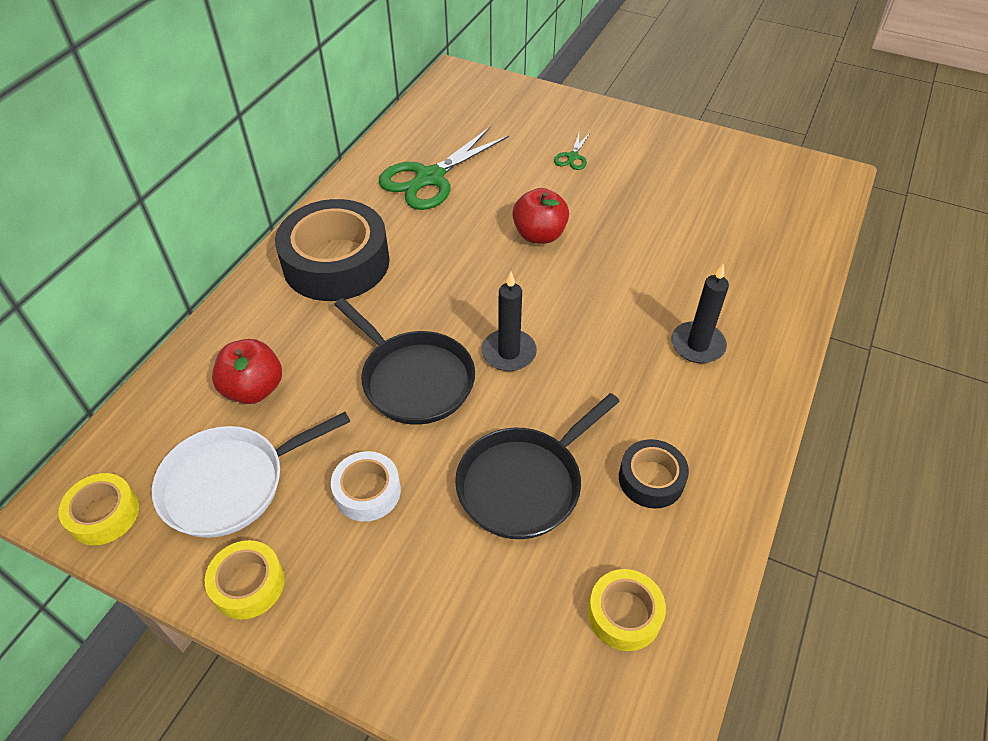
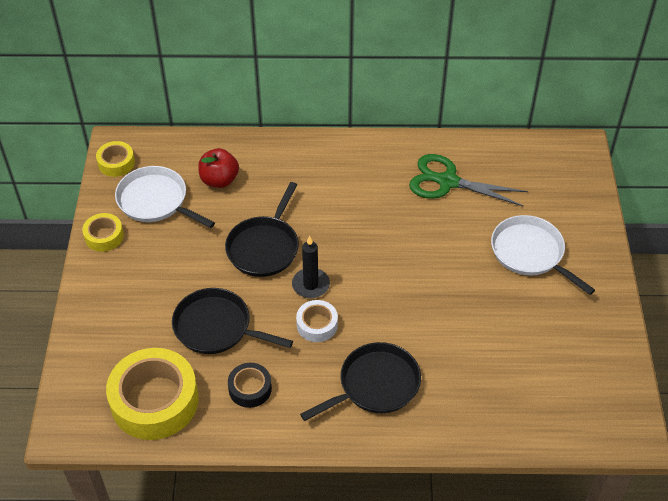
camera: 65 degrees right, 0 degrees up
black tape [275,199,390,301] -> none
white tape [331,451,401,522] -> white tape moved to [296,300,338,342]
red apple [512,188,569,244] -> none
green scissors [554,132,591,170] -> white pan [491,215,595,295]
yellow tape [588,569,666,651] -> yellow tape [106,348,199,440], size x2.01
black candle [671,263,729,363] -> black pan [300,342,421,421]

